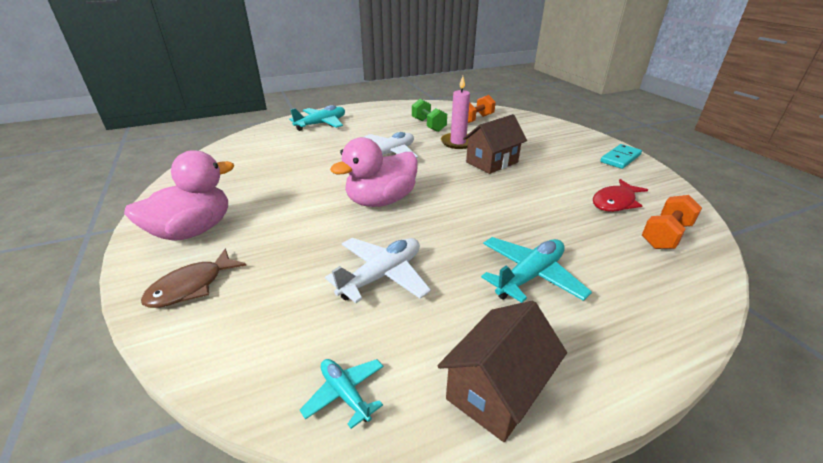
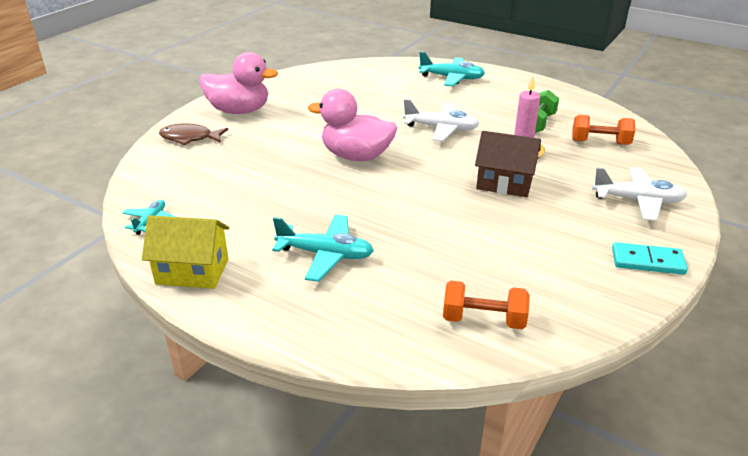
camera: 55 degrees right, 0 degrees up
white plane [325,238,431,303] -> white plane moved to [592,167,687,221]
brown house [438,301,567,442] -> yellow house [142,215,229,289]
red fish [593,179,648,212] -> none

